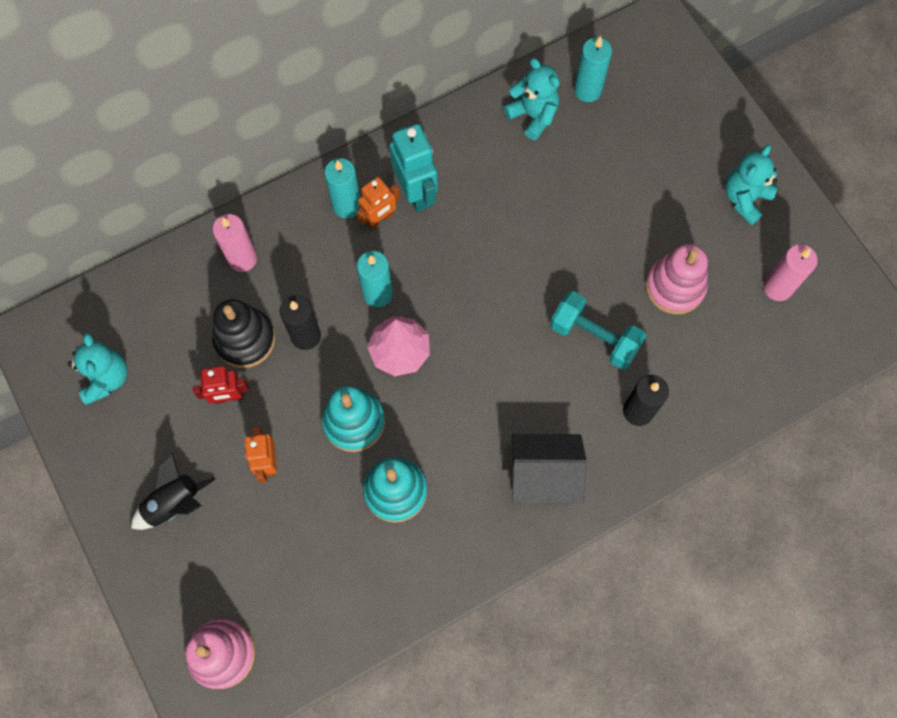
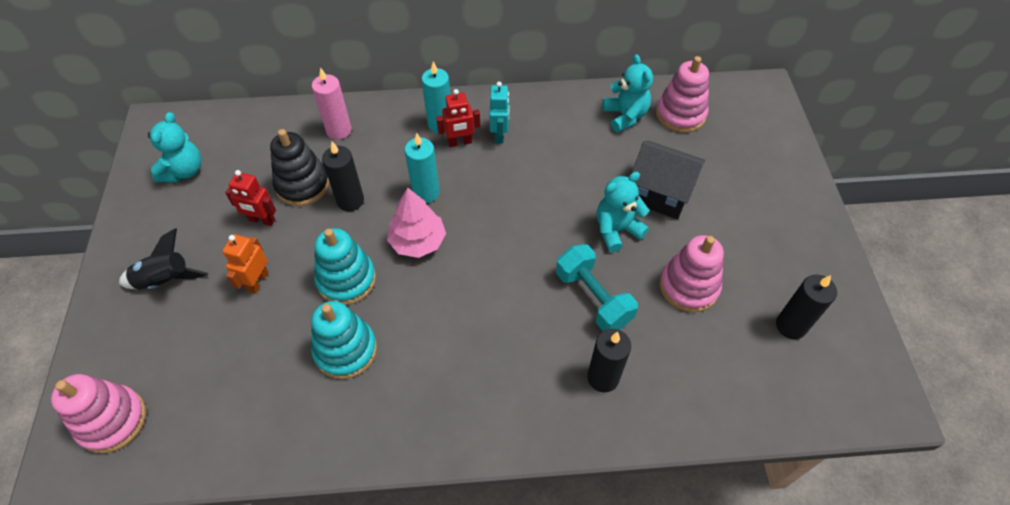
camera: 25 degrees right, 15 degrees down
orange robot [357,177,400,230] -> red robot [436,89,480,147]
turquoise robot [389,124,438,212] -> turquoise robot [489,82,509,144], size x0.65
black house [511,434,587,504] -> black house moved to [631,141,705,219]
turquoise candle [574,36,612,102] -> pink stacking toy [656,56,709,133]
turquoise teddy bear [725,145,778,225] -> turquoise teddy bear moved to [597,172,649,252]
pink candle [763,244,818,301] -> black candle [776,275,837,339]

